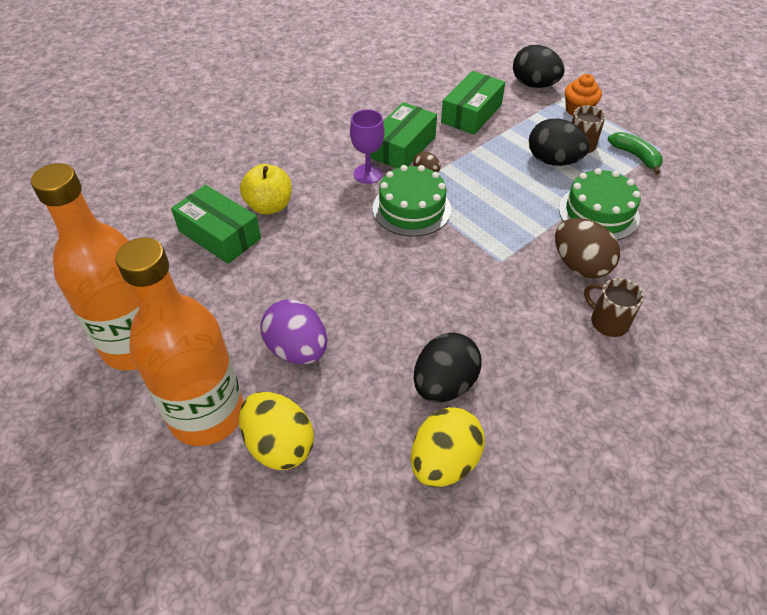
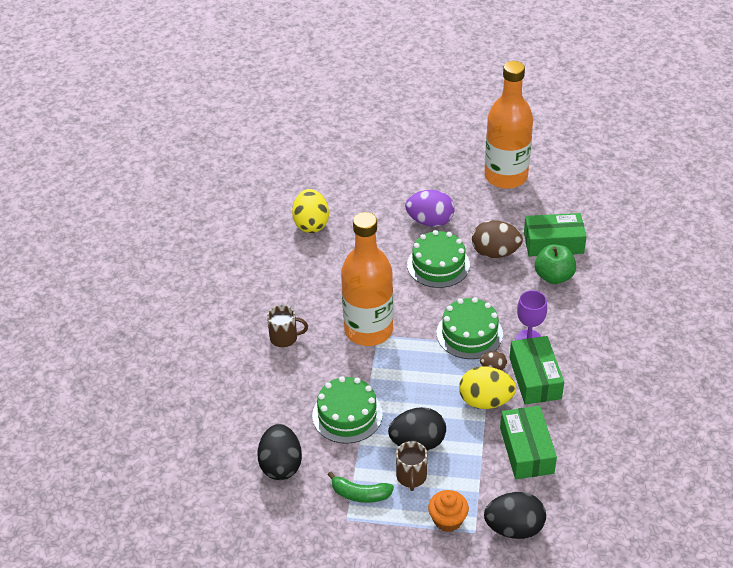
camera: 140 degrees right, 5 degrees down
orange bottle [116,237,244,446] -> orange bottle moved to [341,212,393,346]
yellow egg [239,392,314,470] -> yellow egg moved to [459,367,516,409]
yellow apple [240,164,292,215] -> green apple [535,244,576,284]
black egg [414,332,482,402] -> black egg moved to [257,424,302,480]
brown egg [555,218,620,278] -> brown egg moved to [472,220,523,258]
none -> green cake [407,230,470,288]

